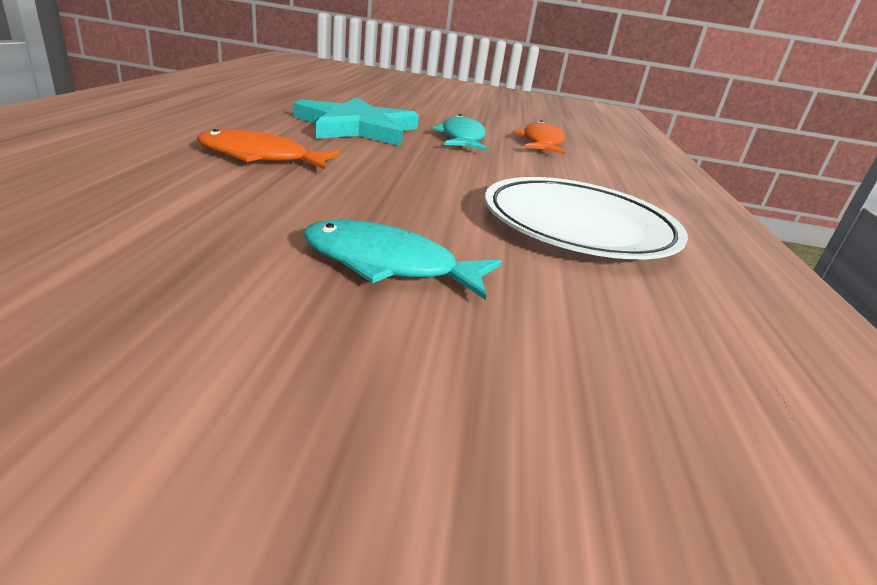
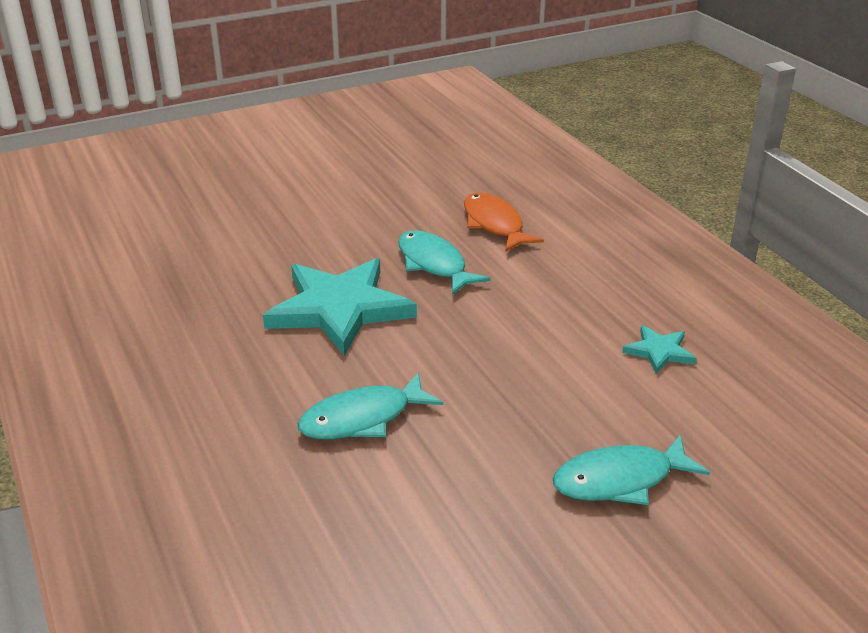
camera: 30 degrees left, 5 degrees up
orange fish [196,129,340,170] -> turquoise fish [297,372,443,439]
white plate [485,177,688,259] -> turquoise star [622,325,696,374]

